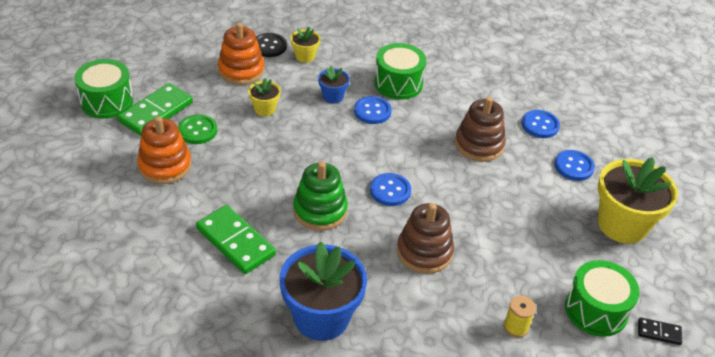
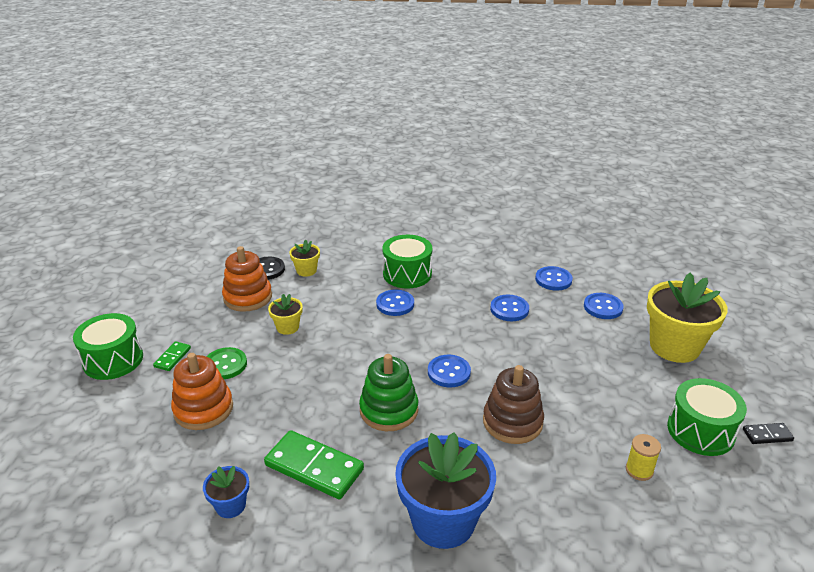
camera: 15 degrees left, 10 degrees down
green domino [118,83,193,136] -> green domino [153,341,191,371], size x0.49
blue flower pot [318,66,350,104] -> blue flower pot moved to [203,466,249,518]
brown stacking toy [455,97,506,162] -> blue button [490,295,529,321]

